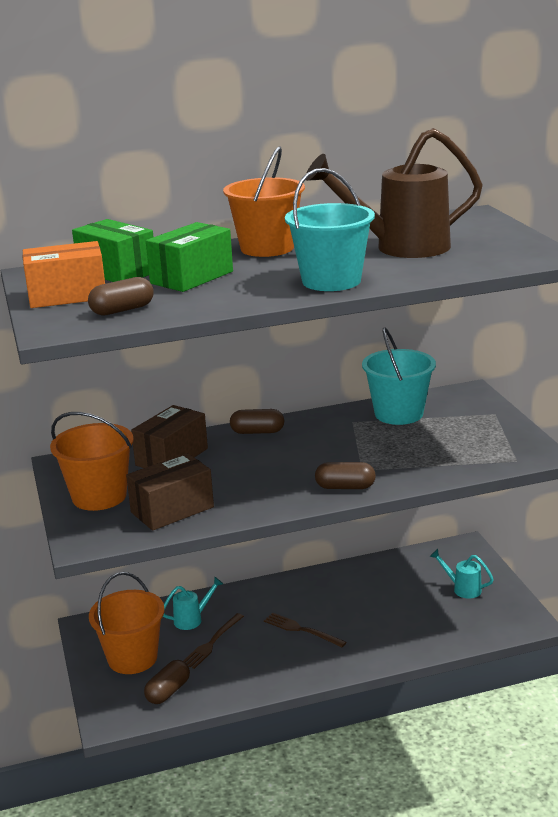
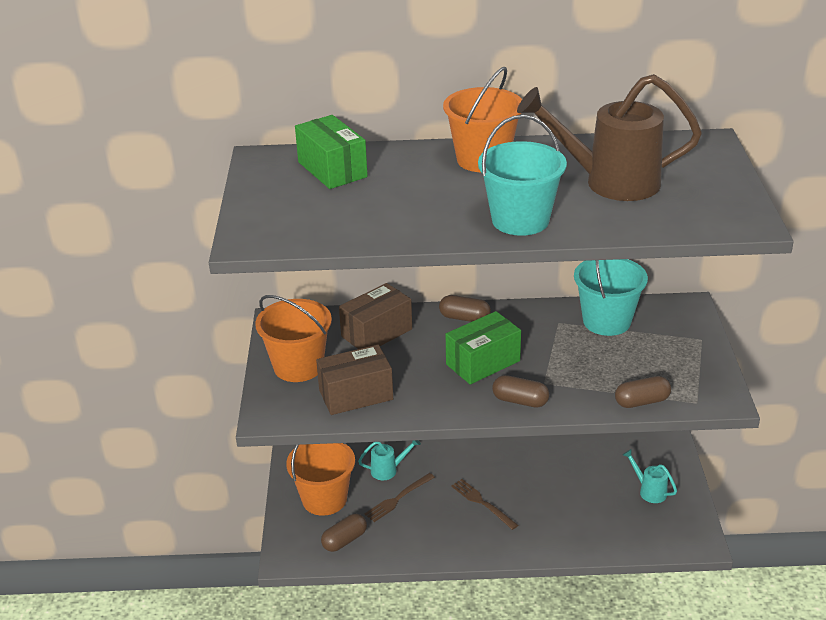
camera: 15 degrees right, 10 degrees up
orange box [23,241,105,308] -> none
brown capsule [88,277,154,316] -> brown capsule moved to [615,376,671,408]
green box [146,222,233,292] -> green box moved to [446,311,521,384]

